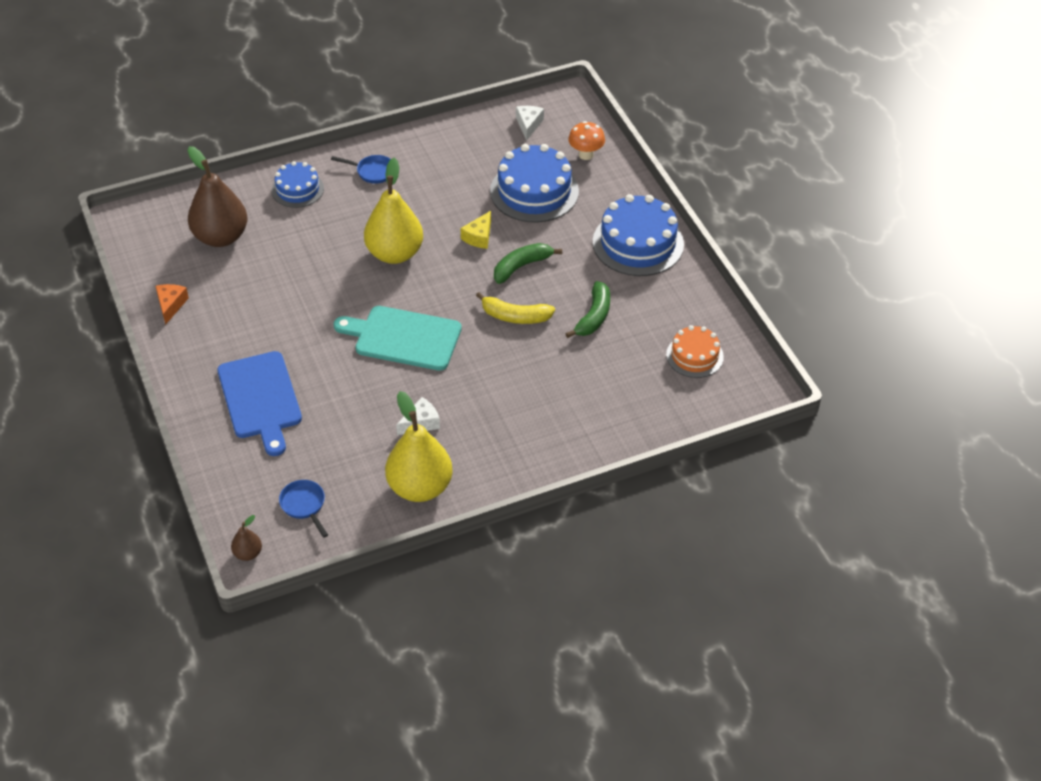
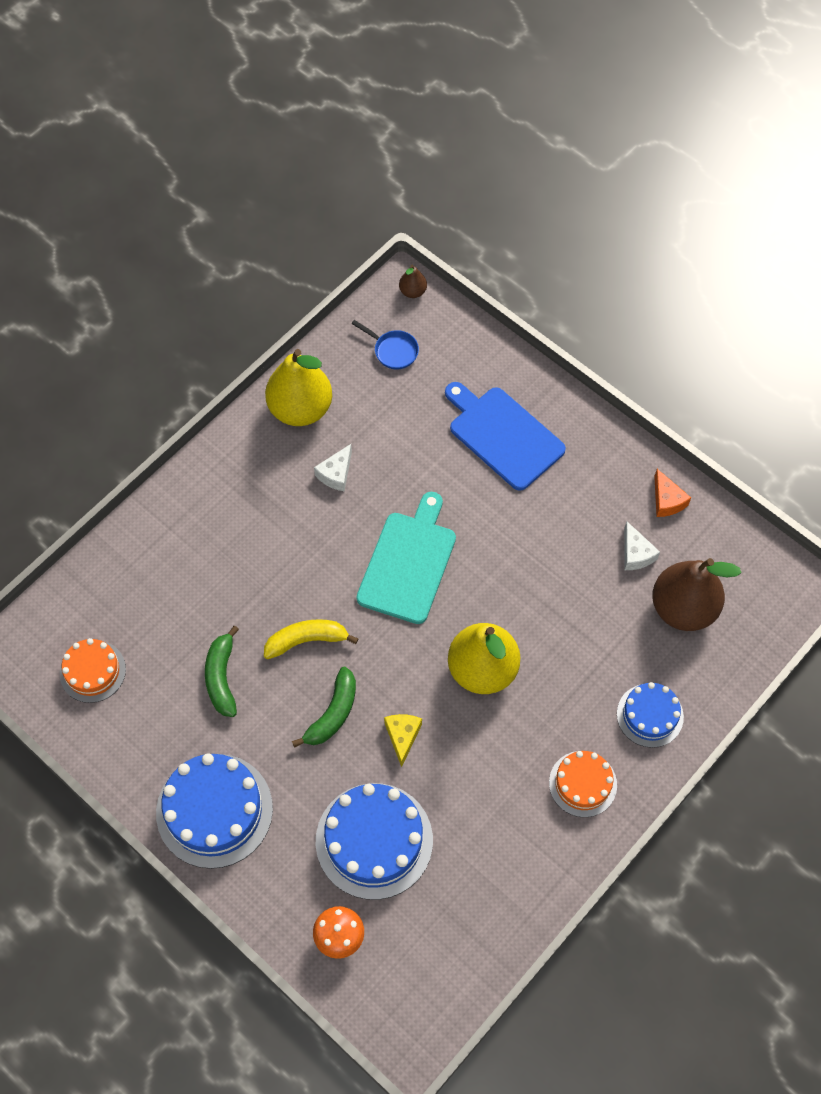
camera: 155 degrees right, 15 degrees up
blue pan [331,155,391,184] -> orange cake [549,751,617,817]
turquoise cutting board [333,306,462,371] -> turquoise cutting board turned 60 degrees counterclockwise [356,492,456,624]
white cheese [516,106,544,141] -> white cheese moved to [624,521,660,570]

